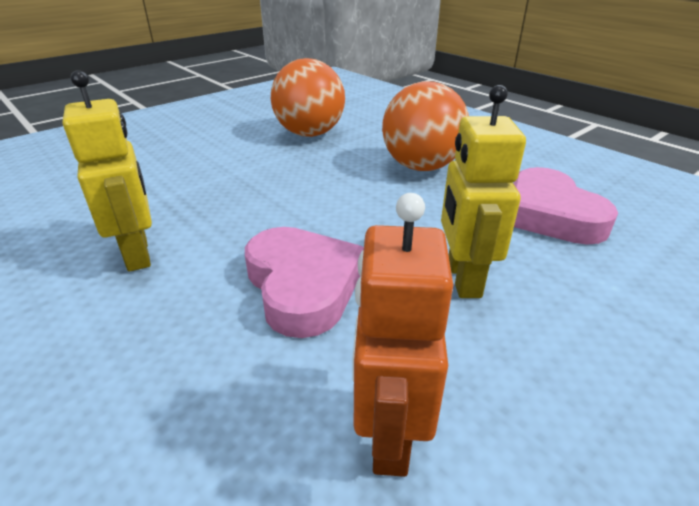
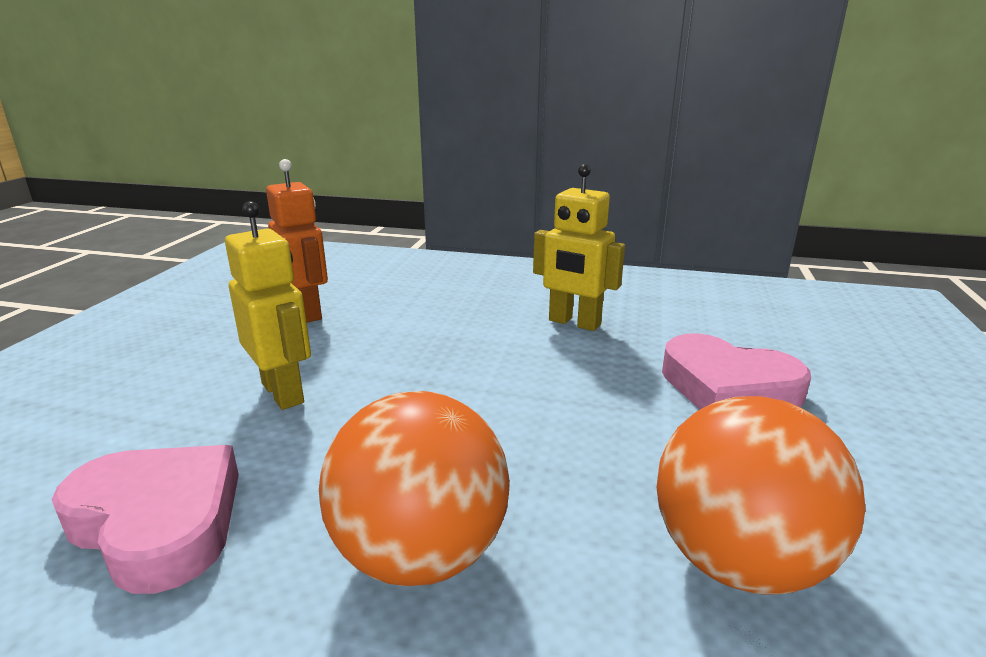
camera: 145 degrees right, 10 degrees down
pink heart [245,227,364,338] -> pink heart moved to [662,333,811,409]

